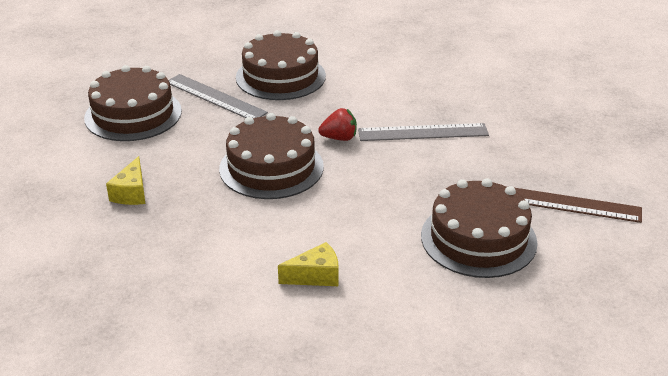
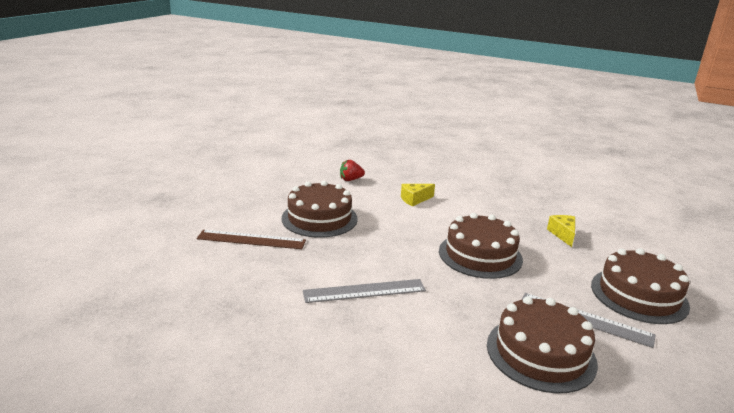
camera: 170 degrees right, 10 degrees down
red strawberry [318,108,357,141] -> red strawberry moved to [340,160,365,181]

